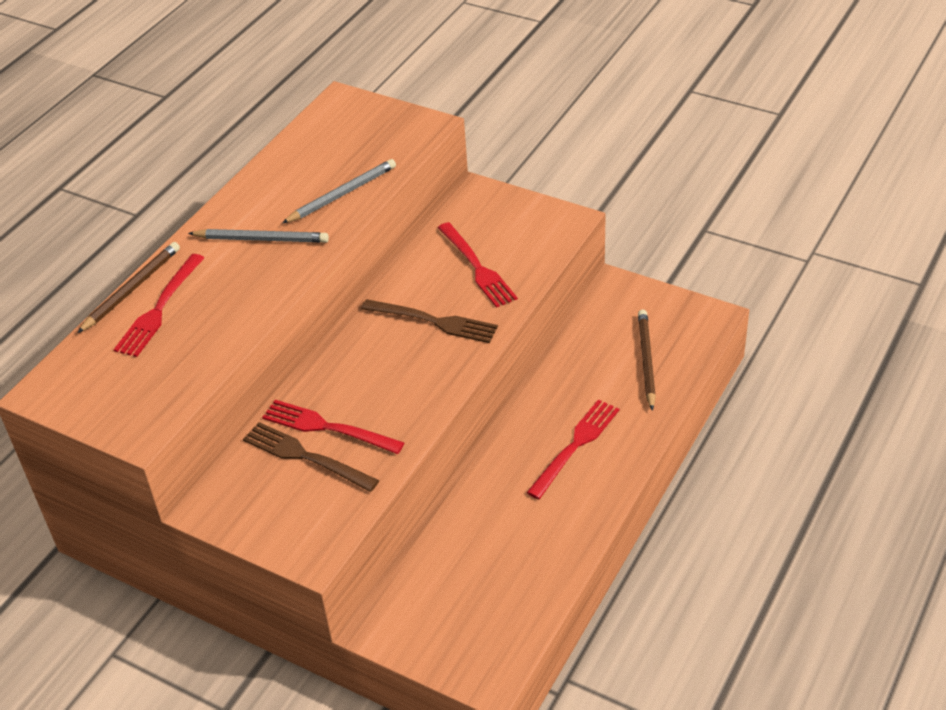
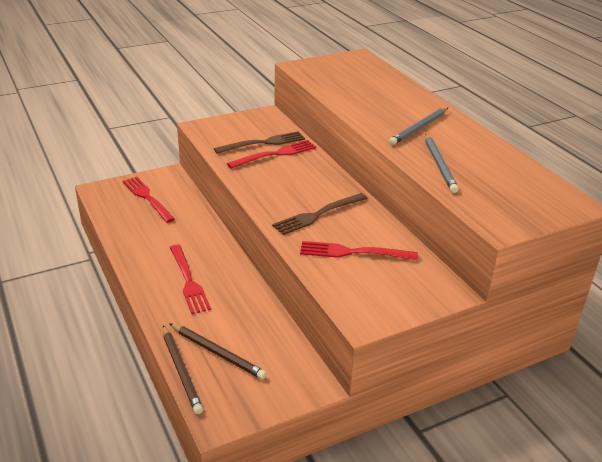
camera: 120 degrees right, 10 degrees down
brown pencil [77,242,180,333] -> brown pencil moved to [163,325,203,414]
red fork [113,254,204,357] -> red fork moved to [123,177,175,223]

